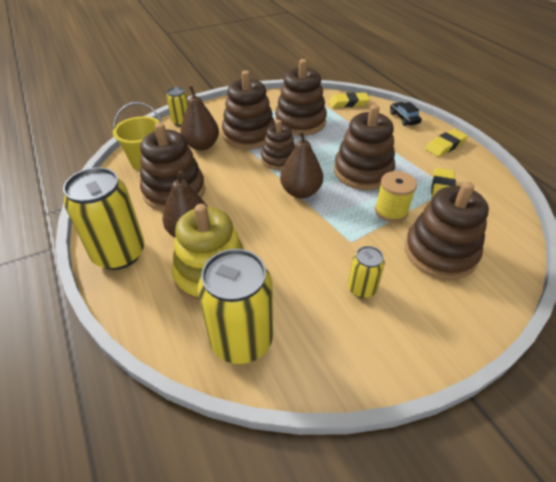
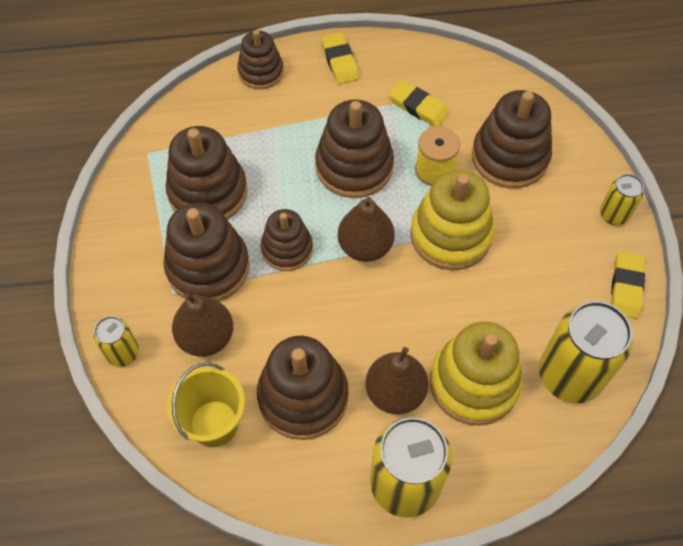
camera: 70 degrees left, 15 degrees up
yellow eraser [329,92,370,108] -> yellow eraser moved to [611,251,645,319]
yellow can [348,246,385,298] -> yellow can moved to [600,174,644,225]
black car [390,102,422,126] -> brown stacking toy [237,30,284,89]
none -> yellow stacking toy [410,170,494,270]

